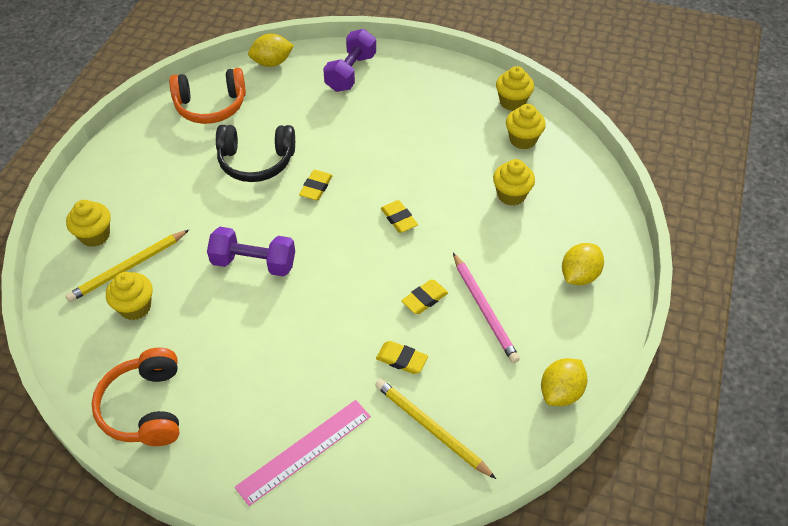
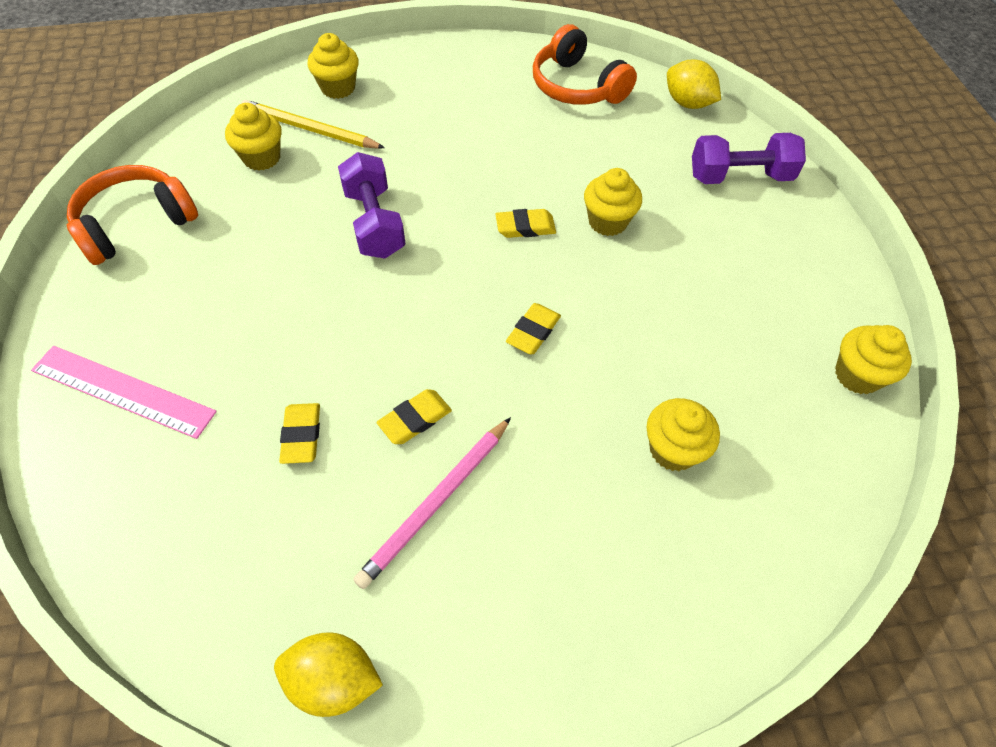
camera: 60 degrees right, 5 degrees up
black headphones [216,125,295,182] -> none
yellow pencil [375,379,496,479] -> none
yellow eraser [401,280,448,314] -> yellow eraser turned 60 degrees counterclockwise [377,389,452,444]
yellow cupcake [506,104,546,149] -> yellow cupcake moved to [584,168,642,236]
yellow lemon [562,243,604,285] -> none

